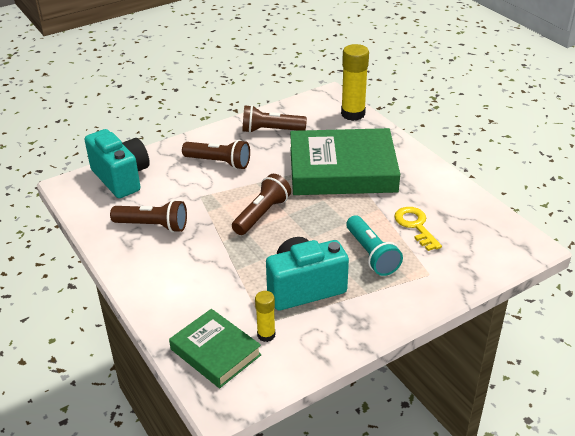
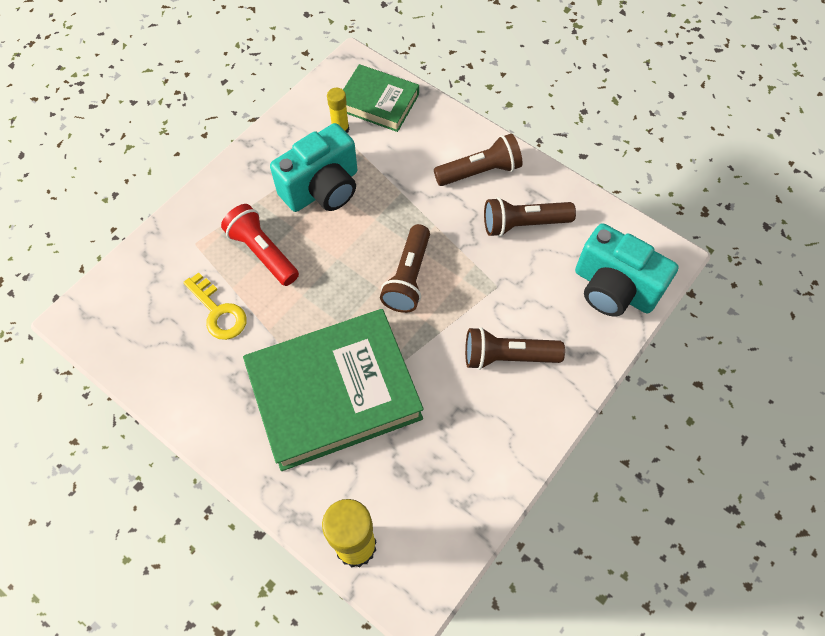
camera: 160 degrees right, 25 degrees up
brown flashlight [242,105,307,133] -> brown flashlight moved to [434,133,522,186]
turquoise flashlight [346,215,403,276] -> red flashlight [221,204,299,286]

